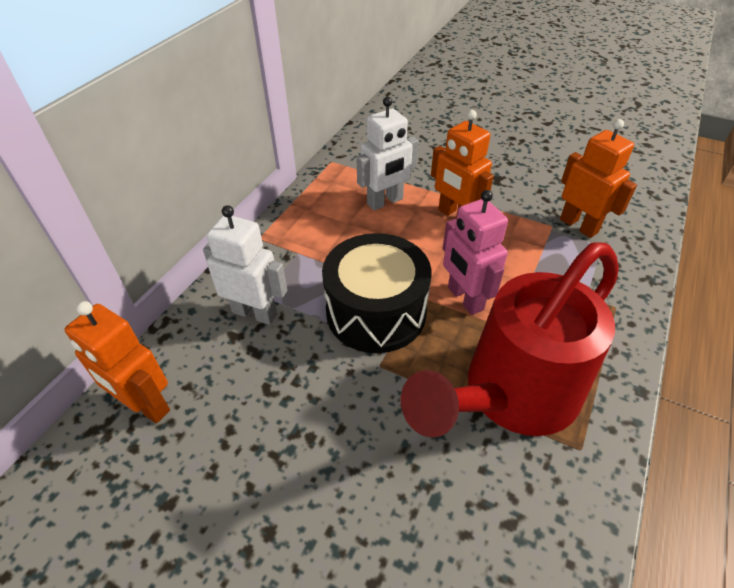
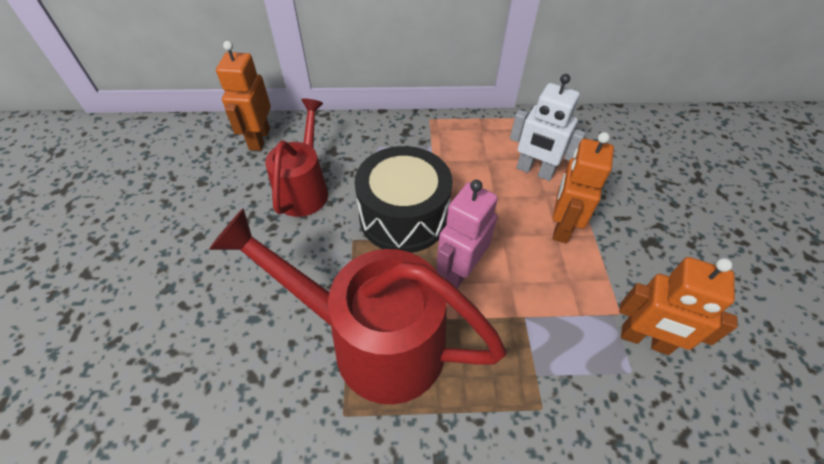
camera: 60 degrees right, 5 degrees up
white robot [203,205,287,325] -> none
orange robot [560,119,637,238] -> orange robot turned 90 degrees clockwise [619,257,738,355]
none -> red watering can [265,99,328,217]

